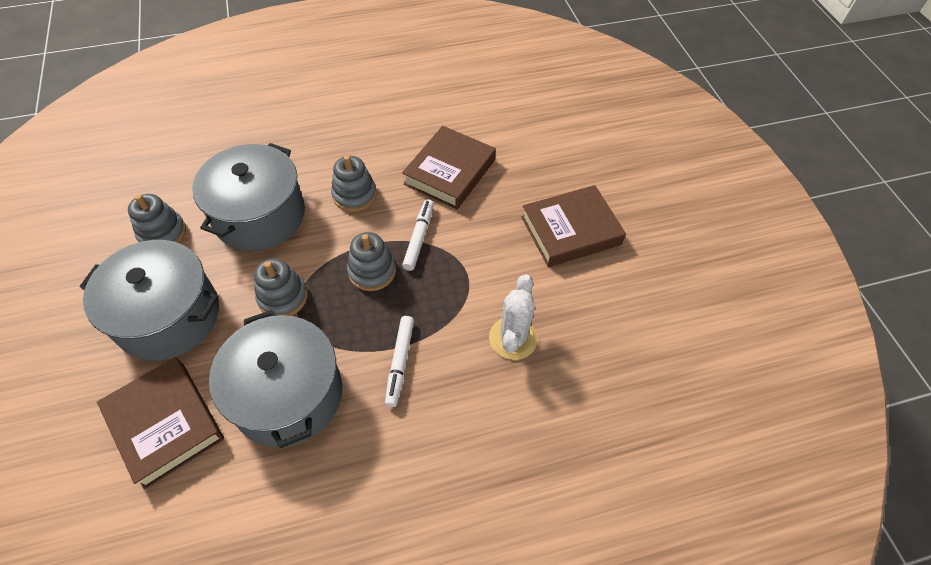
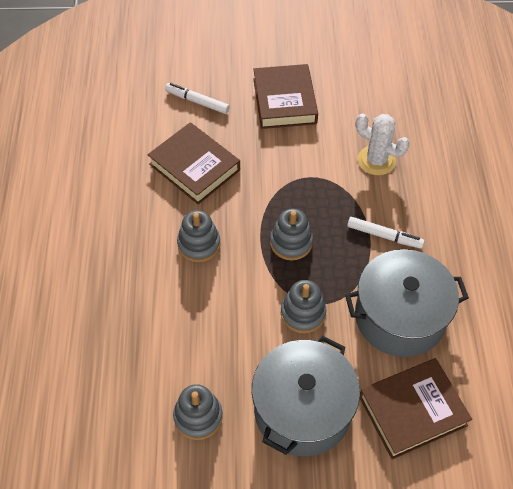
camera: 75 degrees left, 0 degrees up
grey pot [192,143,305,251] -> none
white marker [402,199,434,271] -> white marker moved to [165,83,230,114]

